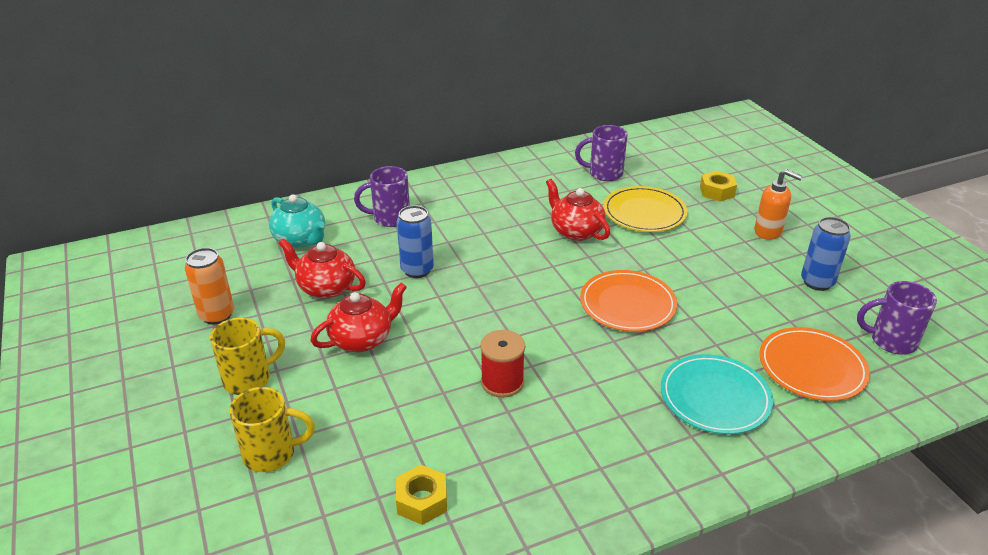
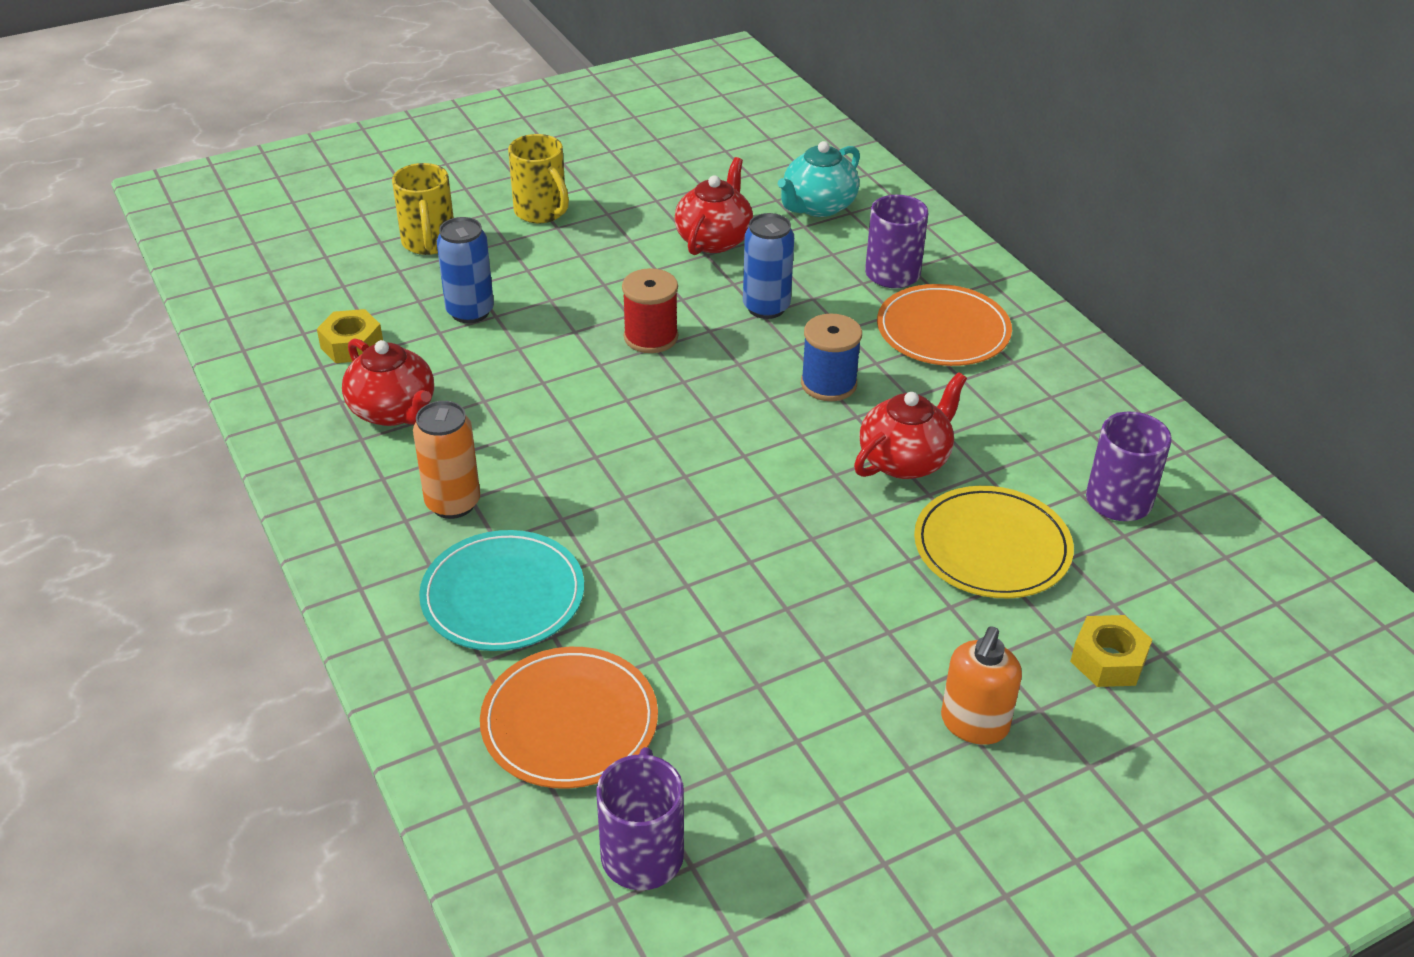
camera: 85 degrees right, 5 degrees up
orange can [185,248,234,325] -> orange can moved to [413,401,480,519]
red teapot [310,282,407,352] -> red teapot moved to [342,338,434,426]
red spool [480,330,525,398] -> red spool moved to [622,268,678,353]
orange plate [580,270,677,332] -> orange plate moved to [877,284,1012,366]
blue can [801,217,851,291] -> blue can moved to [437,217,494,323]
none -> blue spool [801,314,862,401]

